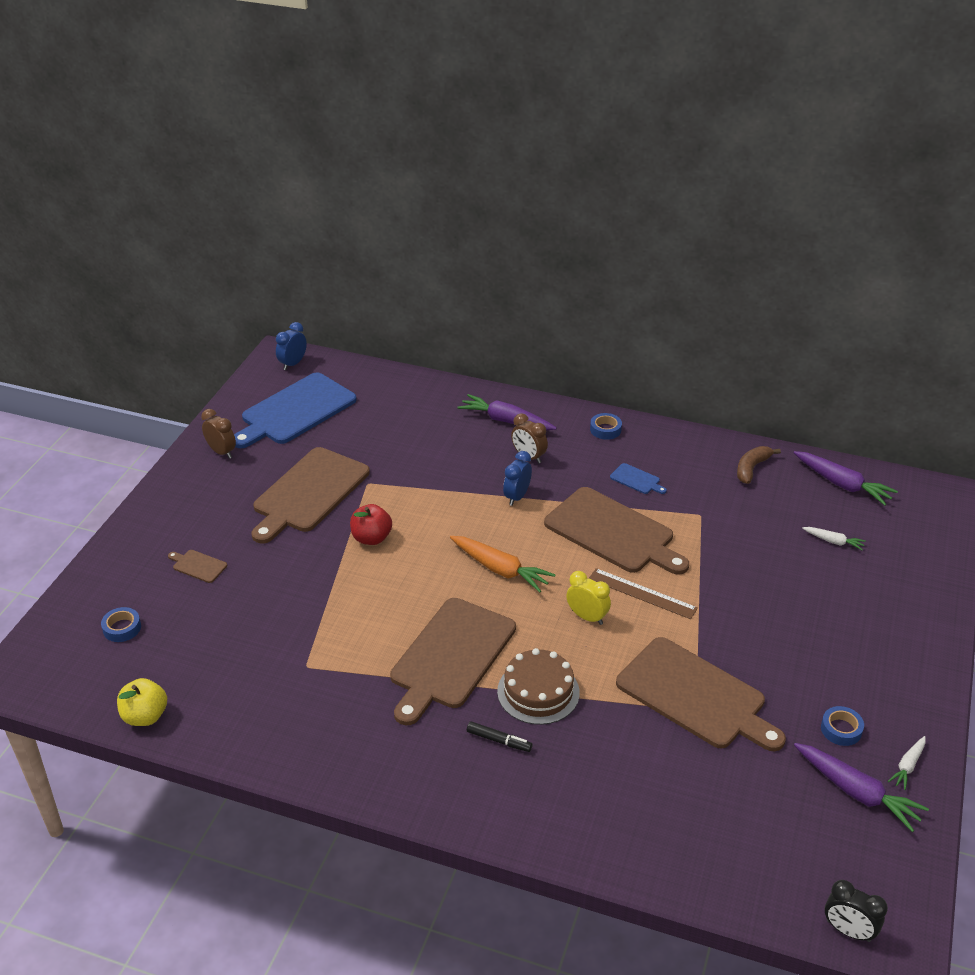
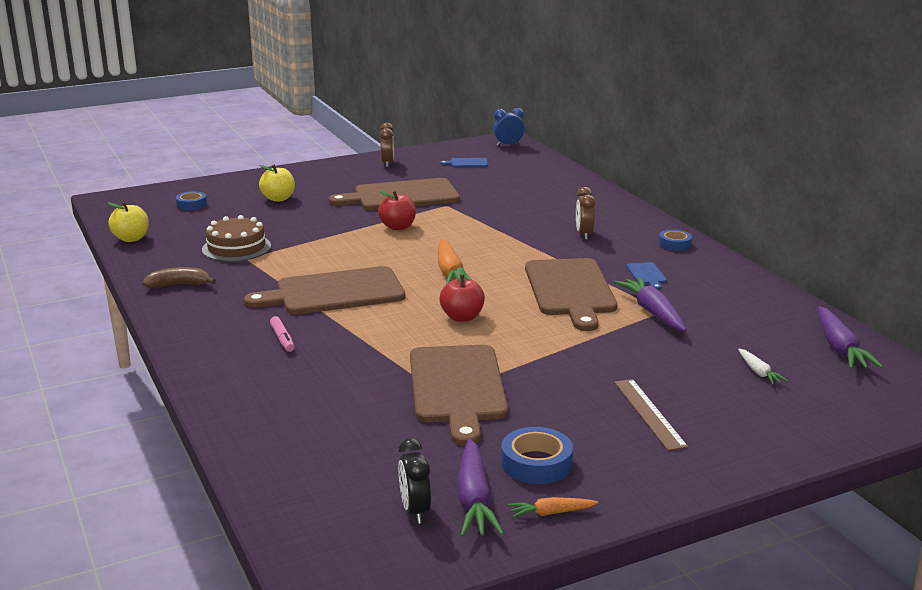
camera: 45 degrees right, 15 degrees down
brown cutting board [168,550,227,583] -> yellow apple [259,164,295,202]
blue cutting board [234,372,357,448] -> blue cutting board [440,158,488,167], size x0.40
purple carrot [457,394,557,430] -> purple carrot moved to [614,277,686,332]
black marker [467,721,532,752] -> pink marker [270,316,295,352]
brown cake [497,648,580,725] -> brown cake moved to [202,215,271,262]
blue clock [503,451,532,506] -> none
yellow clock [566,571,611,625] -> red apple [439,267,485,322]
brown ruler [588,568,698,619] -> brown ruler moved to [614,379,688,451]
brown banana [737,446,781,484] -> brown banana moved to [143,267,216,288]
blue tape [821,706,864,746] -> blue tape [501,427,573,484], size x1.52
black clock [825,880,888,942] -> black clock moved to [398,438,431,524]
white carrot [888,736,926,790] -> orange carrot [508,497,598,518]

